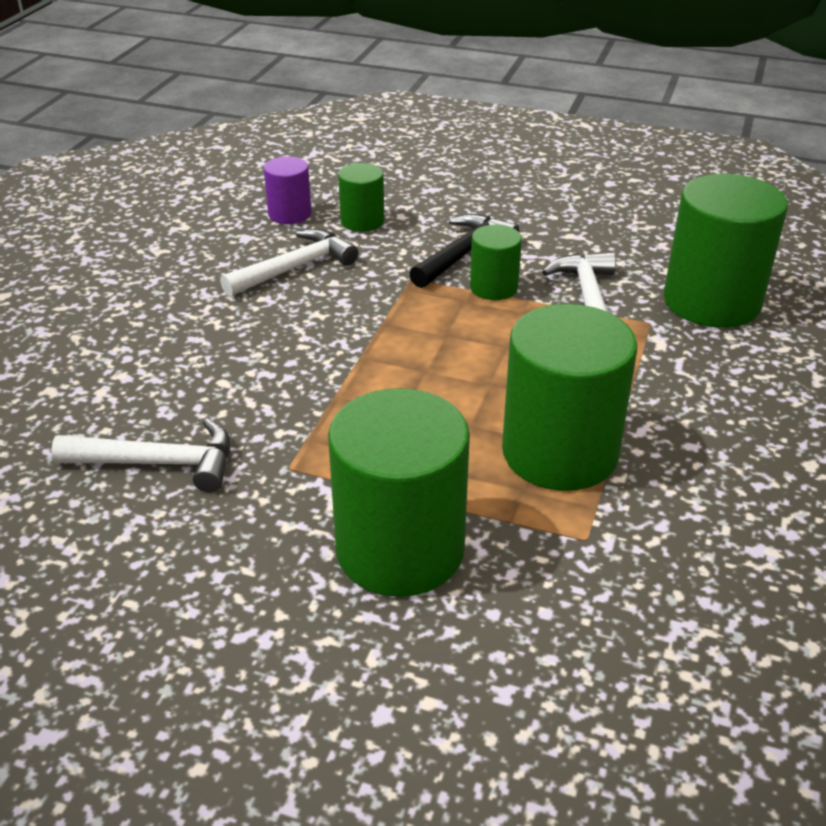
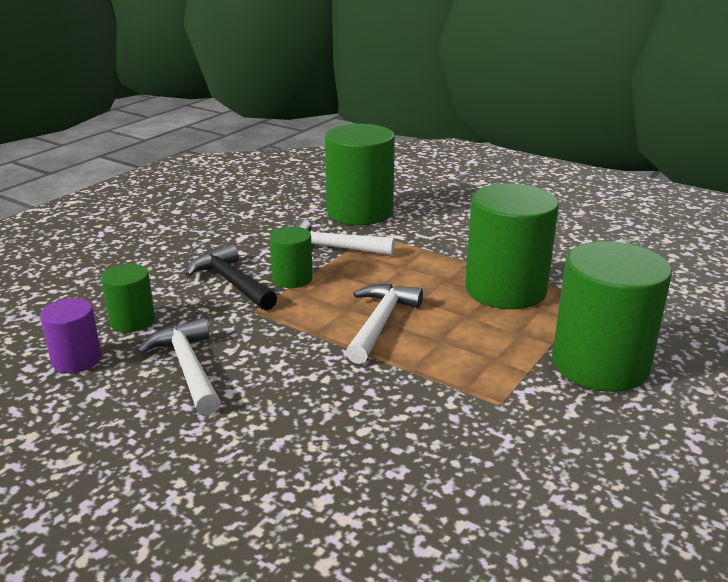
camera: 75 degrees left, 10 degrees down
white hammer [51,418,230,492] -> white hammer moved to [346,284,423,364]

